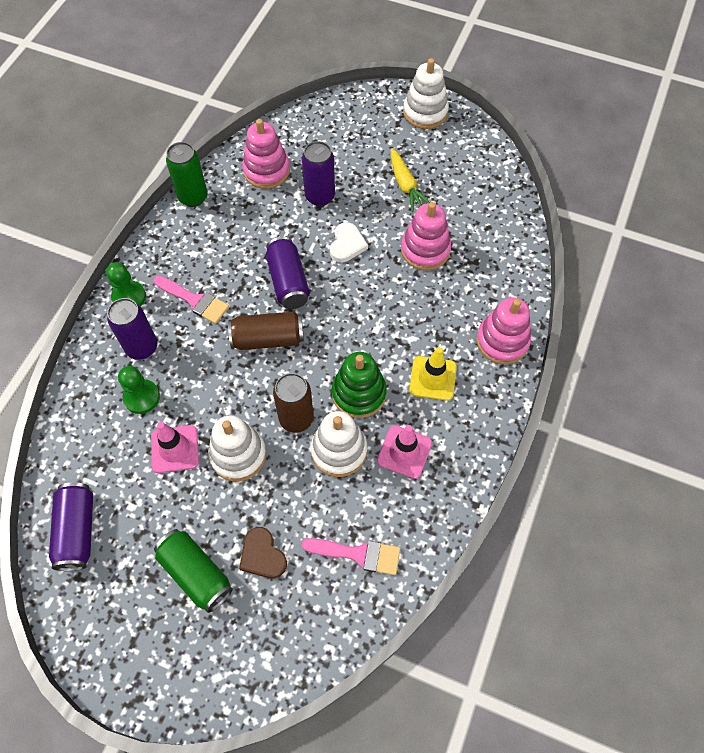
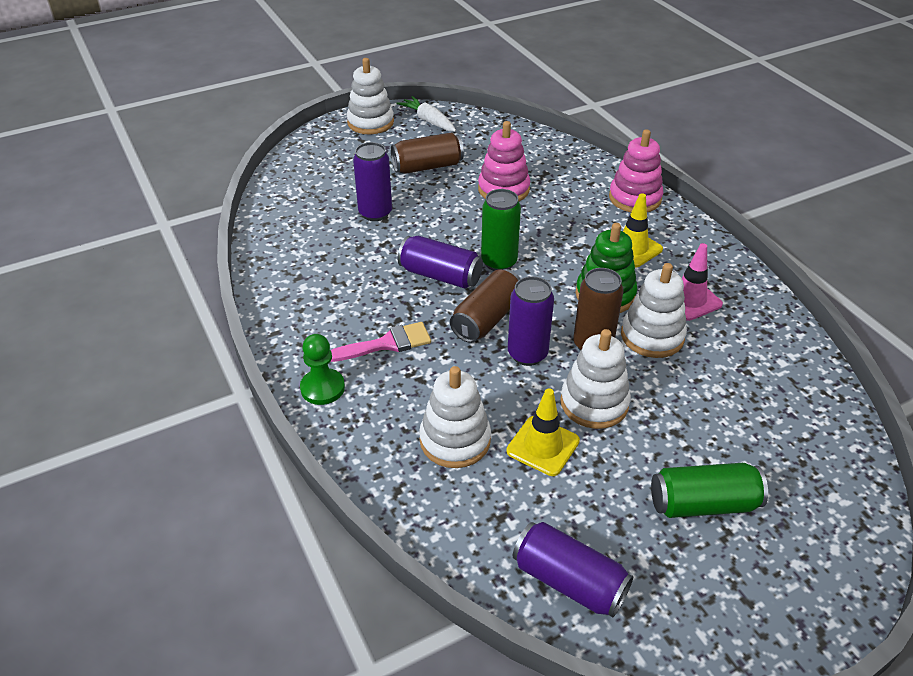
camera: 50 degrees left, 20 degrees down
purple can [107,298,157,360] -> purple can moved to [508,276,554,366]
green pawn [118,366,160,414] -> white stacking toy [419,366,491,468]
pink traffic cone [151,422,199,473] -> yellow traffic cone [506,388,580,476]
green can [166,142,207,207] -> green can moved to [481,189,521,271]
brown heart [239,527,287,578] -> none
pink stacking toy [242,119,290,189] -> none
pink brush [302,538,400,575] -> none
white heart [330,222,368,262] -> none
yellow carrot [391,148,430,212] -> brown can [391,132,464,174]
none -> white carrot [396,96,456,132]

